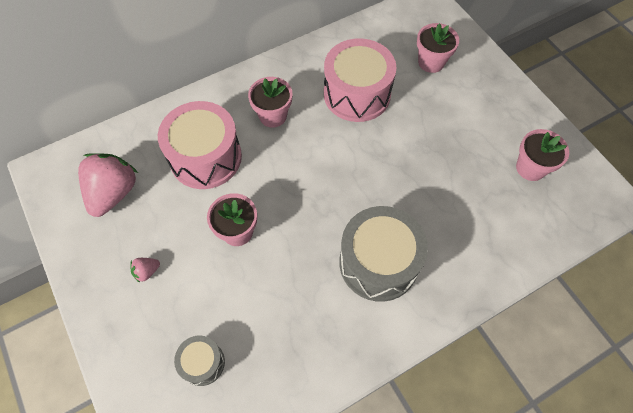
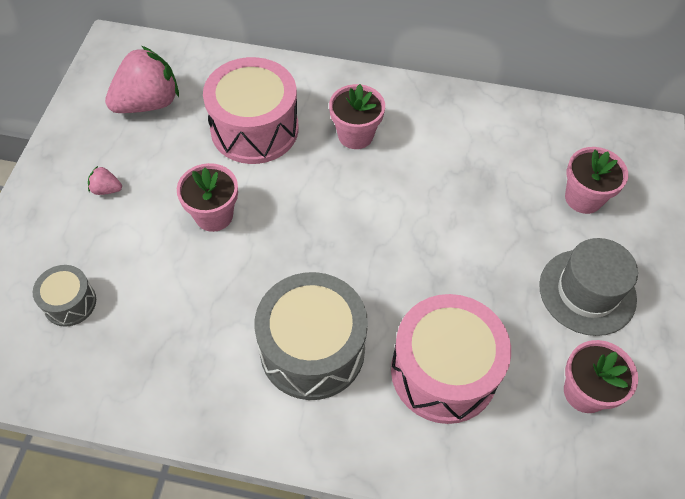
camera: 40 degrees right, 5 degrees down
pink drum [324,38,397,122] -> pink drum moved to [391,294,511,424]
none -> grey hat [539,238,638,336]

